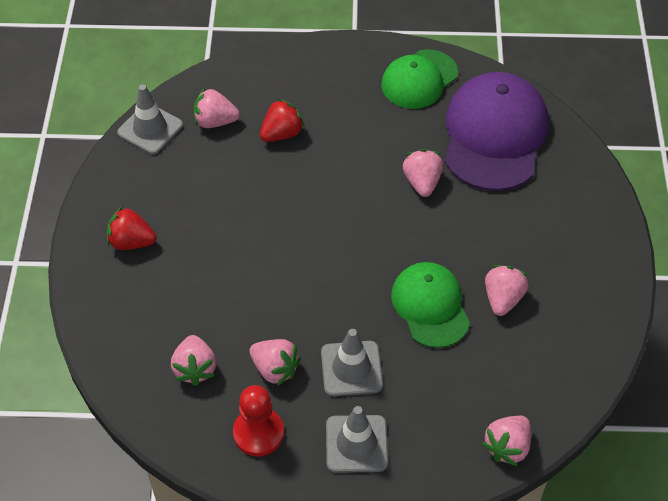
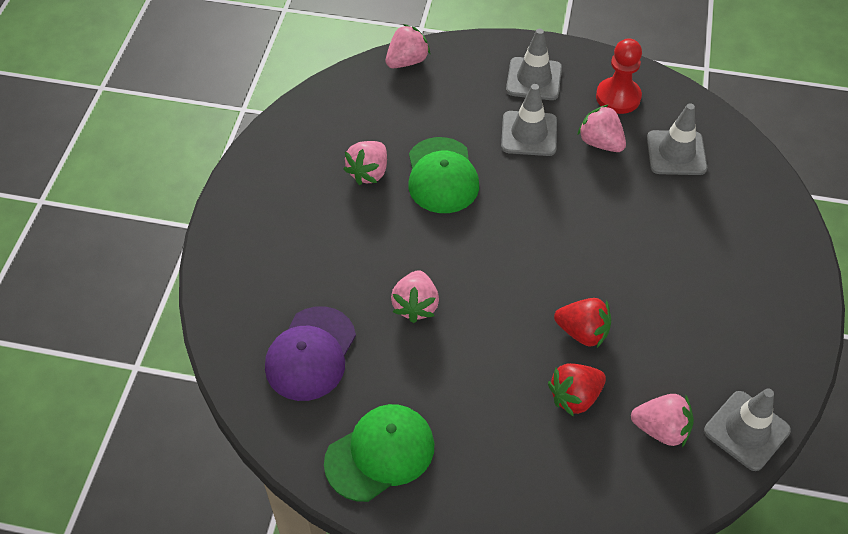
camera: 170 degrees left, 0 degrees up
red strawberry [107,207,156,250] -> red strawberry moved to [554,298,611,348]
pink strawberry [171,335,216,386] -> grey traffic cone [647,103,707,175]
purple cap [445,72,548,191] -> purple cap [265,306,356,401], size x0.62

